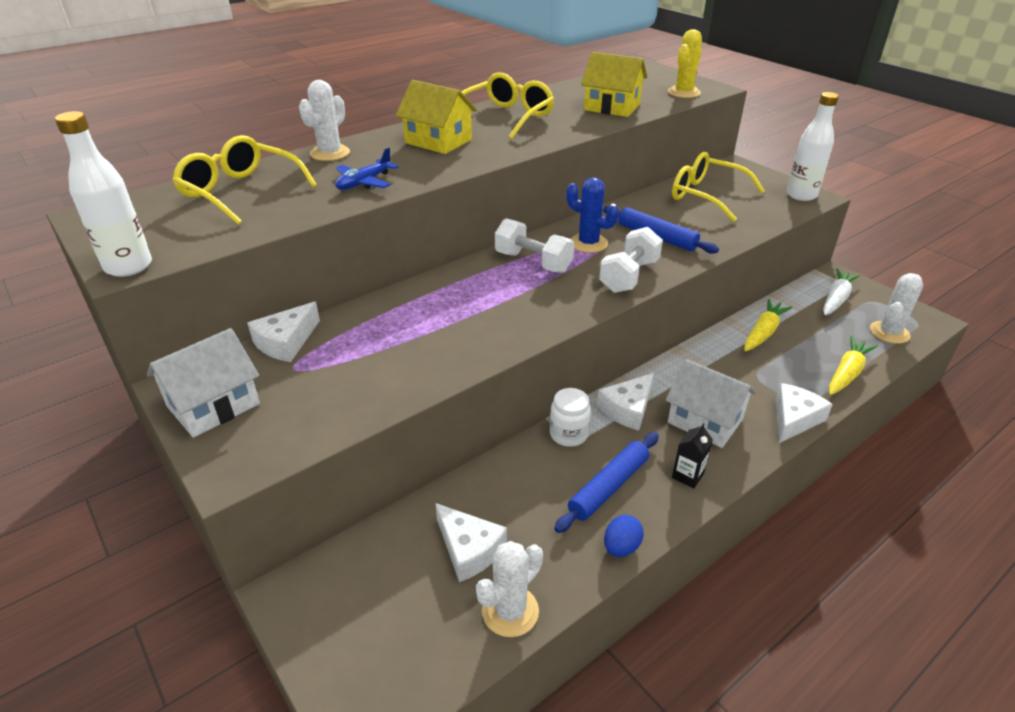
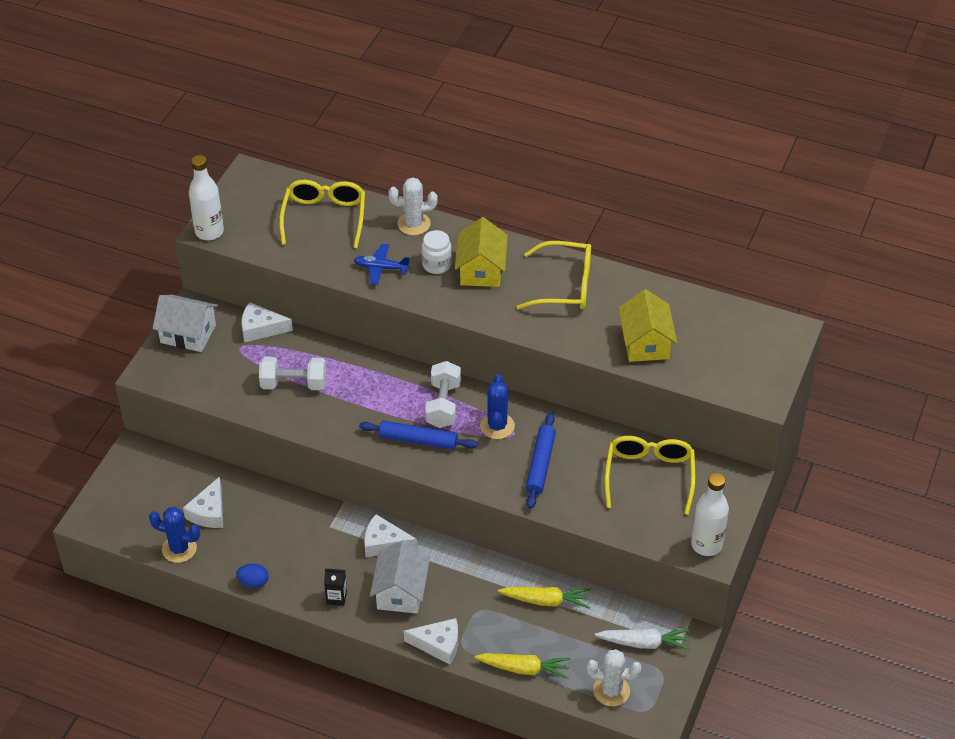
camera: 60 degrees right, 10 degrees up
white cactus [476,541,543,637] -> blue cactus [149,507,200,563]
white jar [550,388,591,447] -> white jar moved to [422,230,452,274]
blue rolling pin [554,432,659,533] -> blue rolling pin moved to [359,420,478,450]
white dumbbell [599,227,663,293] -> white dumbbell moved to [259,357,326,390]
yellow cactus [668,29,702,98] -> none

